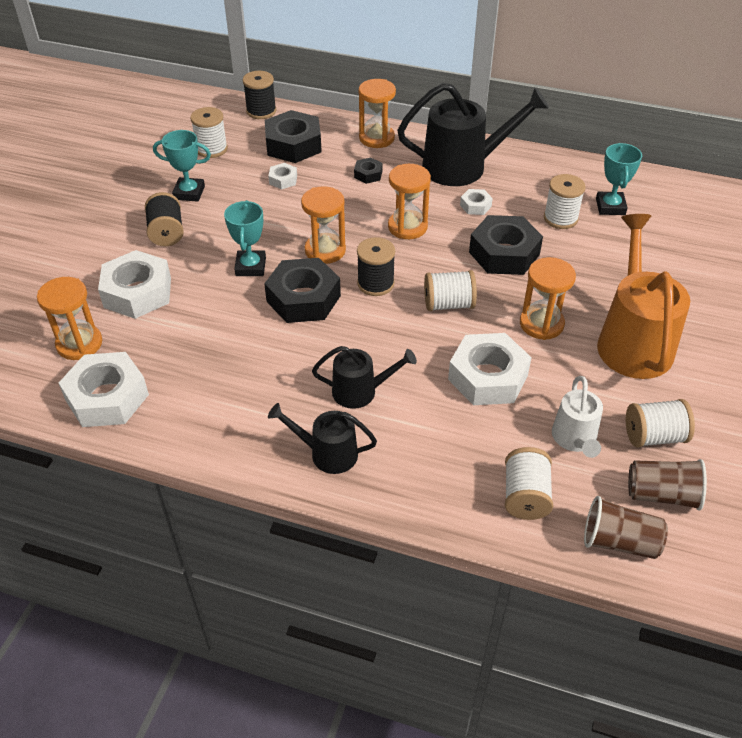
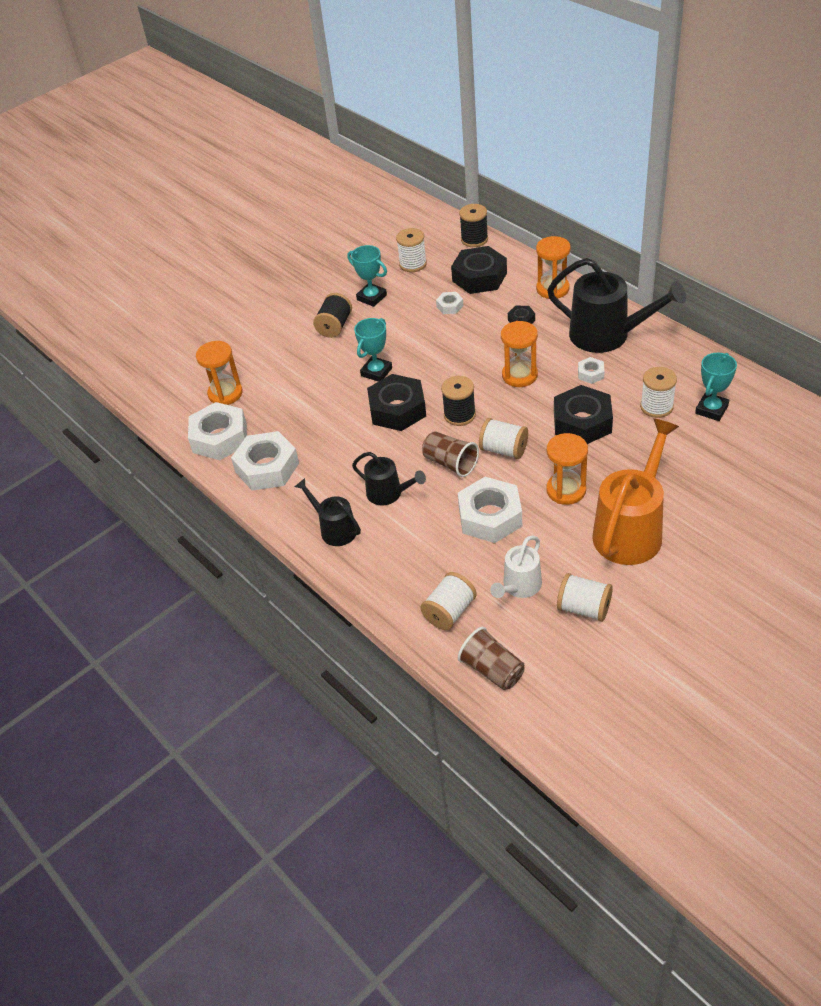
camera: 35 degrees right, 0 degrees up
white nut [98,250,171,319] -> white nut moved to [231,431,299,491]
orange hourglass [301,186,346,264] -> none
brown cup [628,459,707,511] -> brown cup moved to [422,431,479,477]

